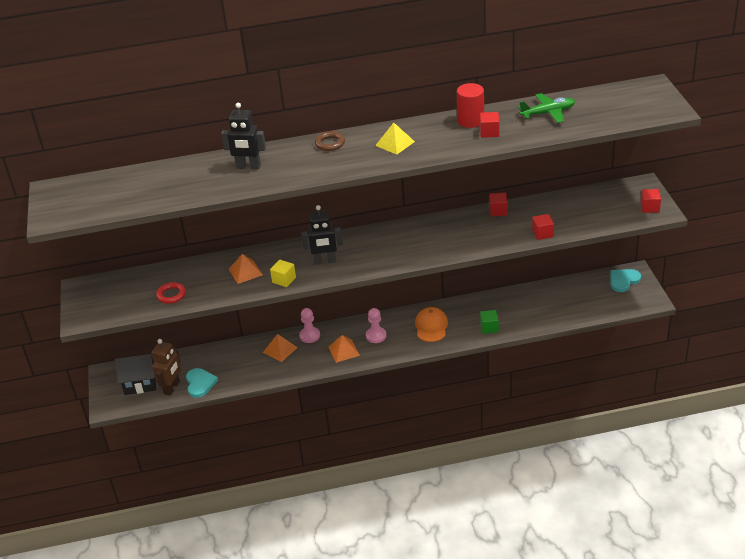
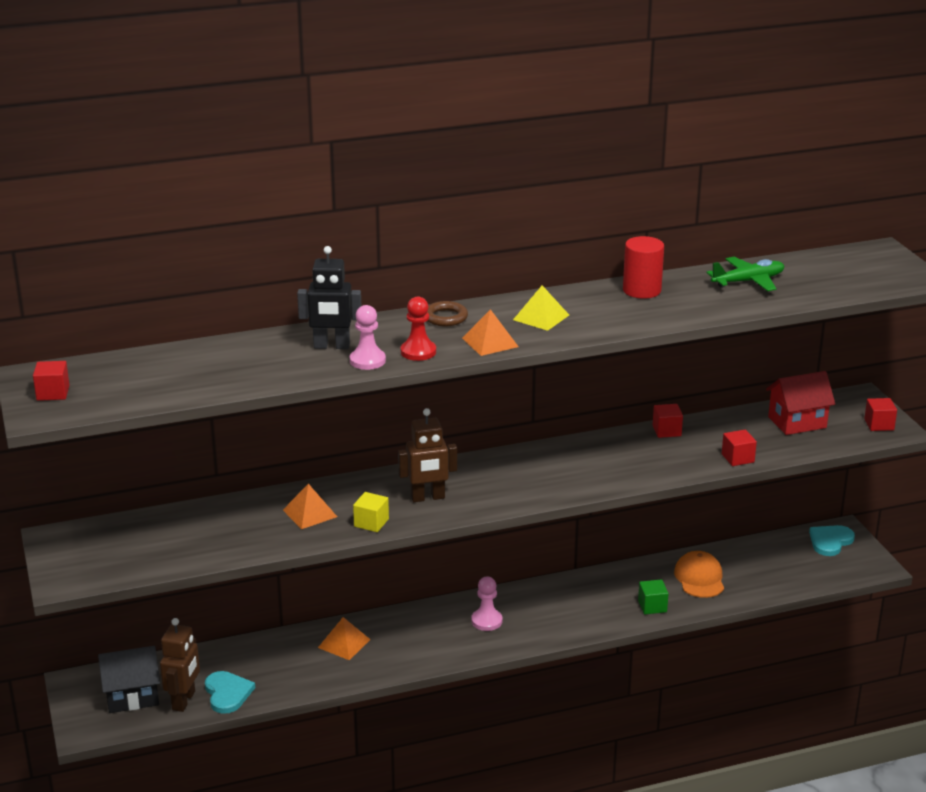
camera: 10 degrees left, 10 degrees down
red ring [156,282,186,304] -> none
pink pawn [299,308,320,343] -> pink pawn moved to [350,305,386,370]
black robot [301,205,343,265] -> brown robot [398,408,457,502]
orange pyramid [328,335,360,363] -> orange pyramid moved to [462,309,519,356]
orange cap [415,307,448,342] -> orange cap moved to [674,551,724,598]
red cube [480,112,499,138] -> red cube moved to [33,361,70,401]
none -> red pawn [401,297,436,361]
none -> red house [766,371,835,435]

